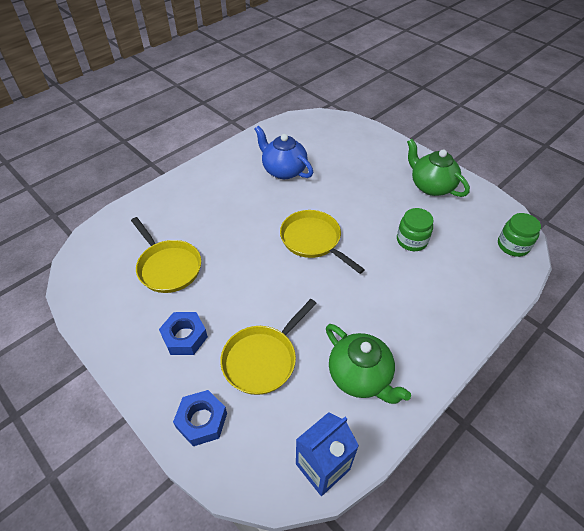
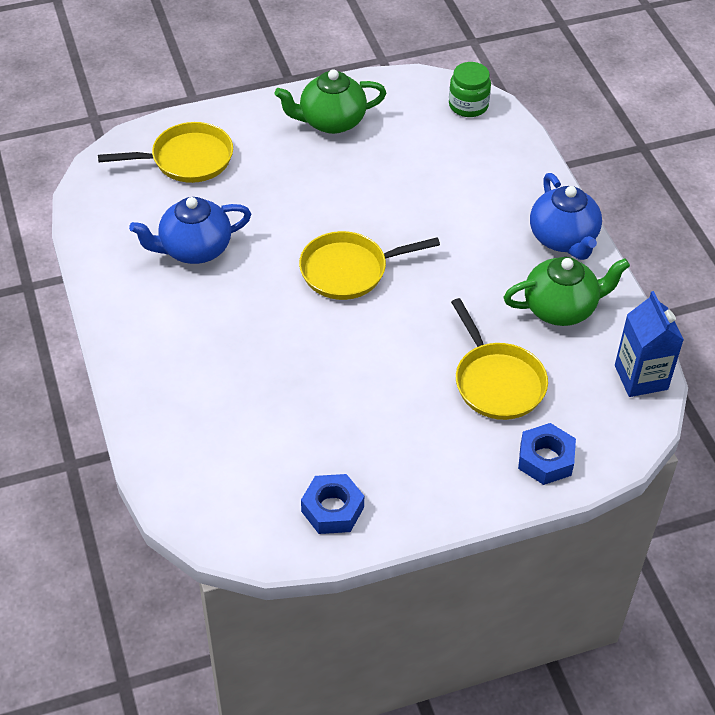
camera: 65 degrees left, 0 degrees up
yellow pan [131,217,201,293] -> yellow pan moved to [98,122,233,183]
blue nut [159,312,208,355] -> blue nut moved to [301,474,364,534]
green jar [397,208,434,251] -> none
none -> blue teapot [530,173,602,260]

